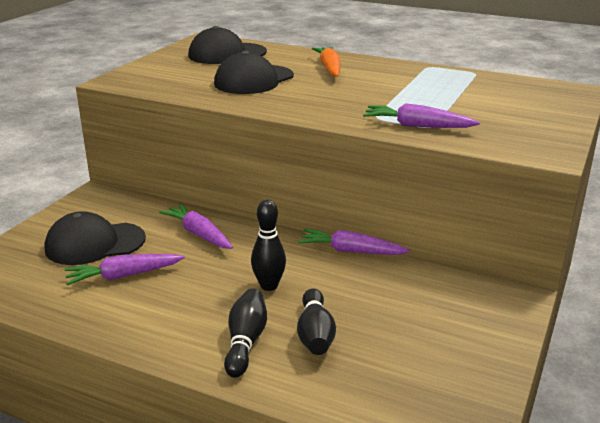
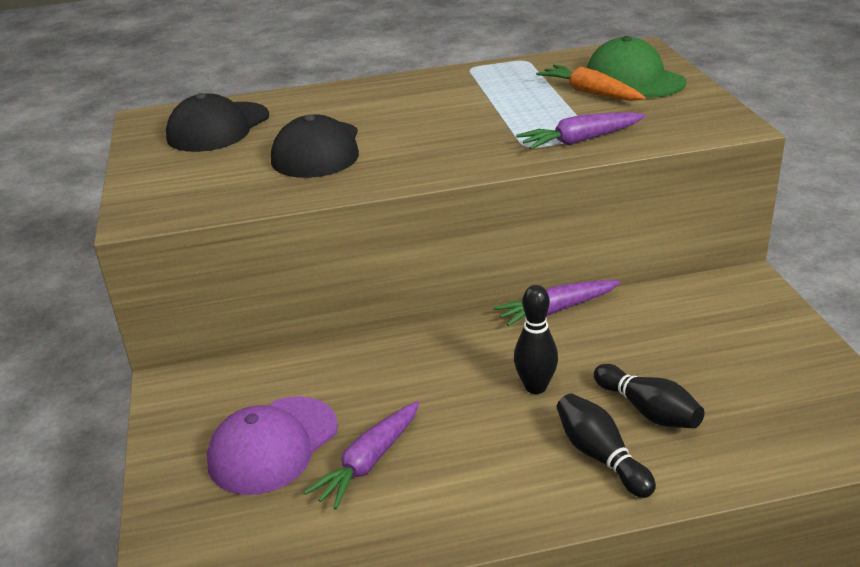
camera: 35 degrees left, 5 degrees up
black cap [45,211,146,265] -> purple cap [207,396,338,495]
purple carrot [159,204,233,249] -> none
orange carrot [312,47,341,77] -> orange carrot moved to [536,65,646,101]
none -> green cap [587,36,686,98]

